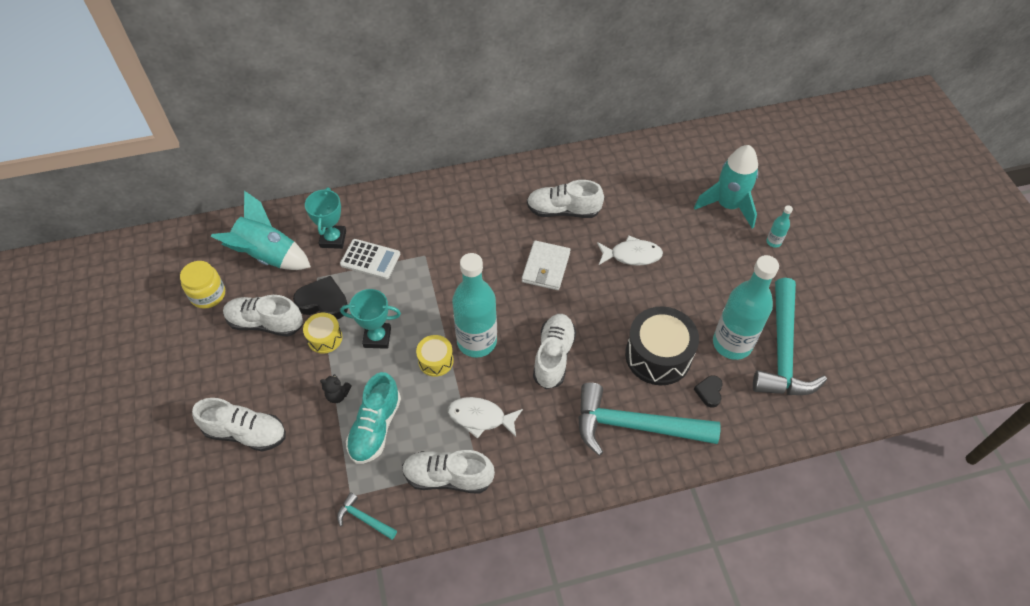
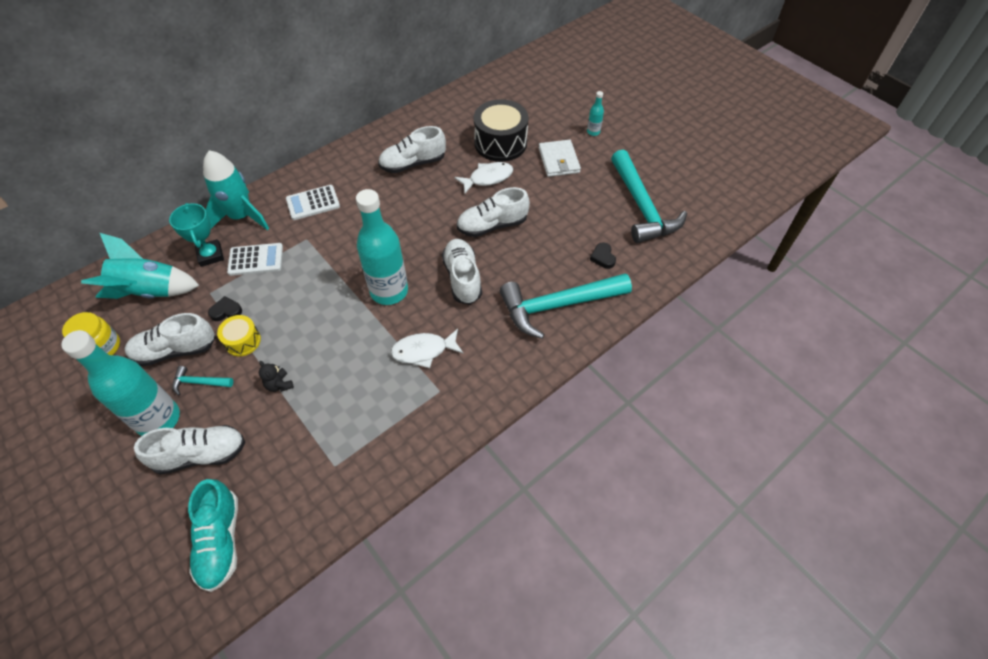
camera: 25 degrees left, 0 degrees up
black heart [293,276,348,319] -> black heart [208,296,242,321], size x0.57
black teddy bear [320,374,352,403] -> black teddy bear turned 75 degrees clockwise [259,361,294,392]
turquoise hammer [337,492,397,540] -> turquoise hammer moved to [172,366,233,396]
turquoise trophy [340,289,401,349] -> none
turquoise shoe [346,372,401,464] -> turquoise shoe moved to [188,479,238,592]
white shoe [402,450,495,494] -> white shoe moved to [456,187,530,237]
yellow drum [416,335,454,377] -> none
white wallet [522,241,570,290] -> white wallet moved to [539,140,581,177]
black drum [625,306,699,385] -> black drum moved to [474,99,529,162]
turquoise rocket [694,145,758,228] -> turquoise rocket moved to [203,150,269,230]
turquoise bottle [713,255,779,360] -> turquoise bottle moved to [61,330,180,436]
none -> white calculator [286,185,340,220]

